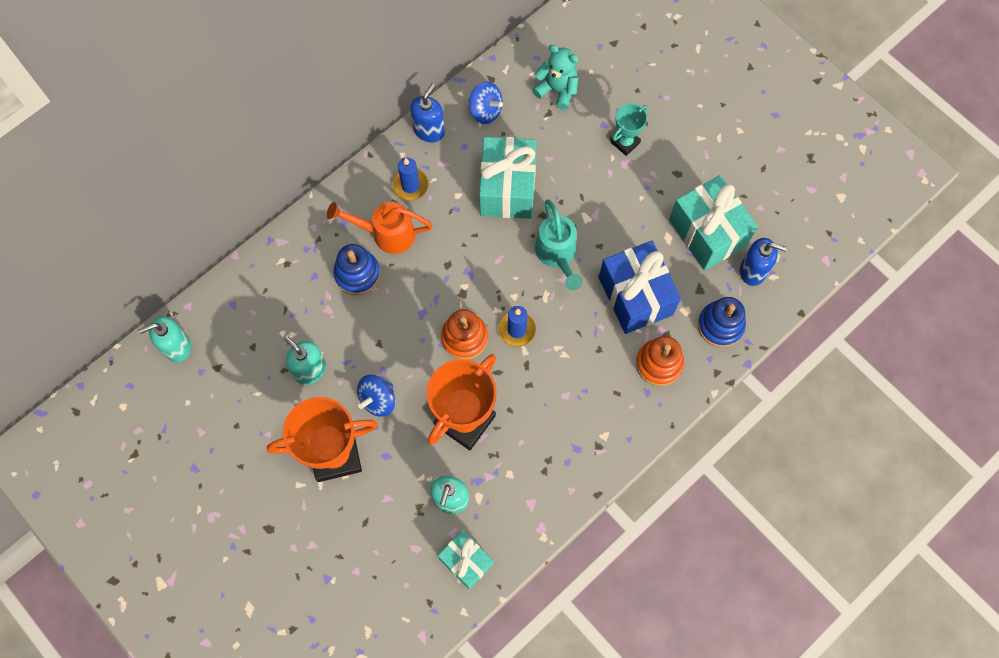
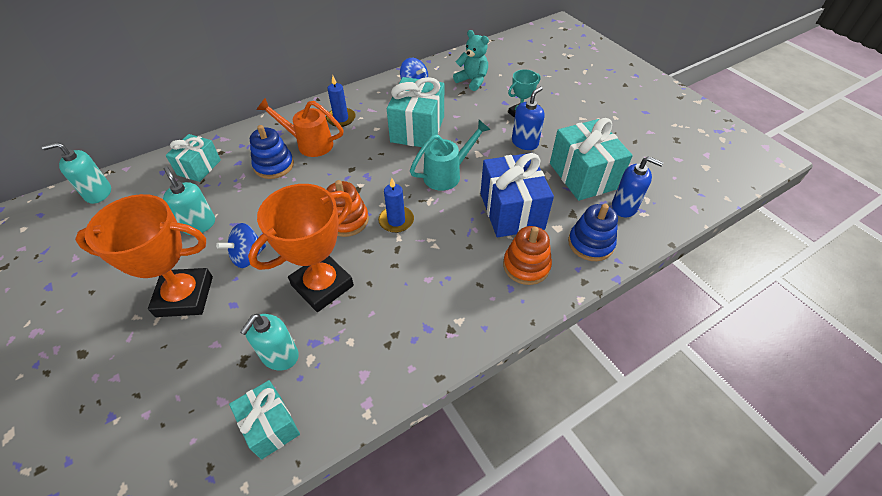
camera: 10 degrees right, 20 degrees down
blue soap dispenser [410,84,445,142] -> blue soap dispenser moved to [512,86,545,150]
turquoise watering can [535,200,583,290] -> turquoise watering can turned 120 degrees counterclockwise [410,120,491,191]
none -> turquoise gift [165,134,221,182]

